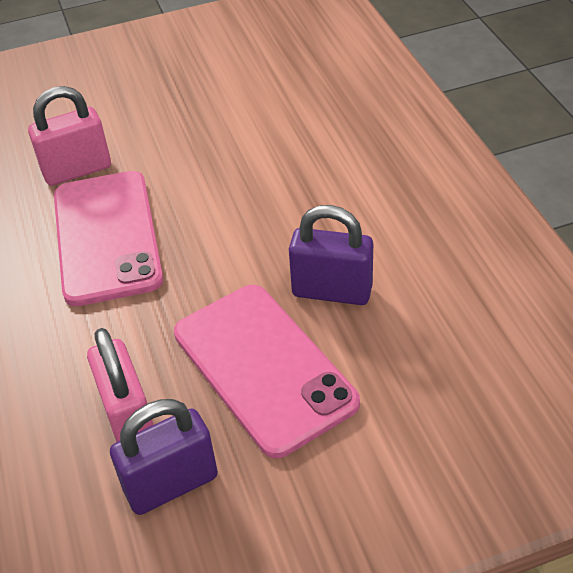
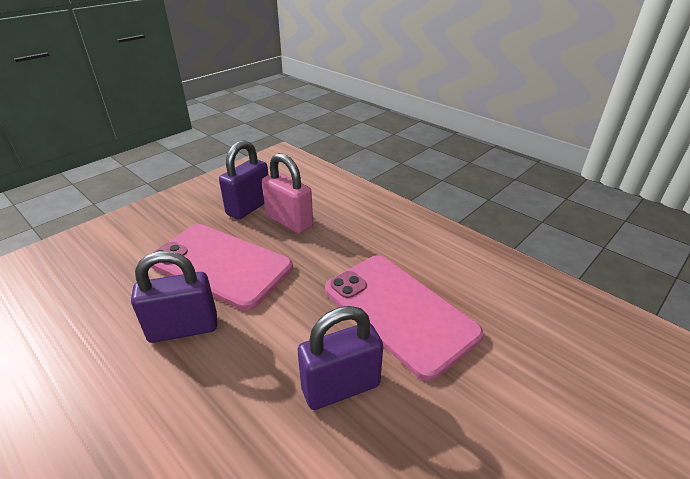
camera: 150 degrees right, 10 degrees down
pink padlock [28,86,111,186] -> none
none -> purple padlock [298,306,383,410]

